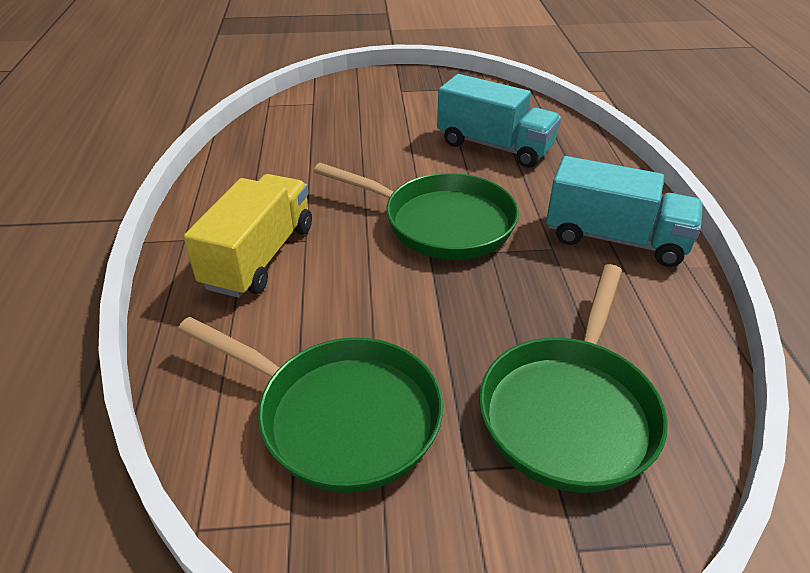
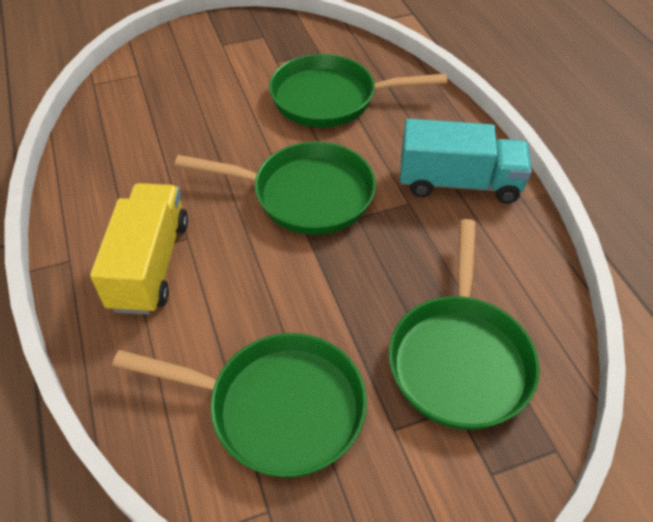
camera: 15 degrees left, 10 degrees up
turquoise truck [437,74,561,168] -> green pan [269,54,448,127]

